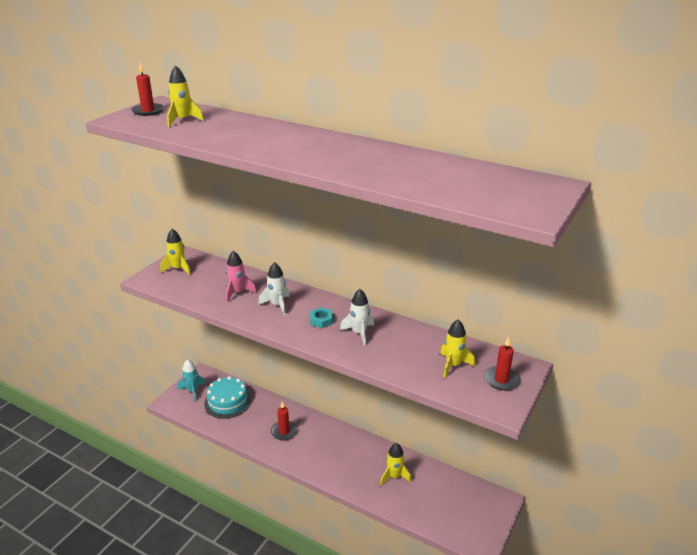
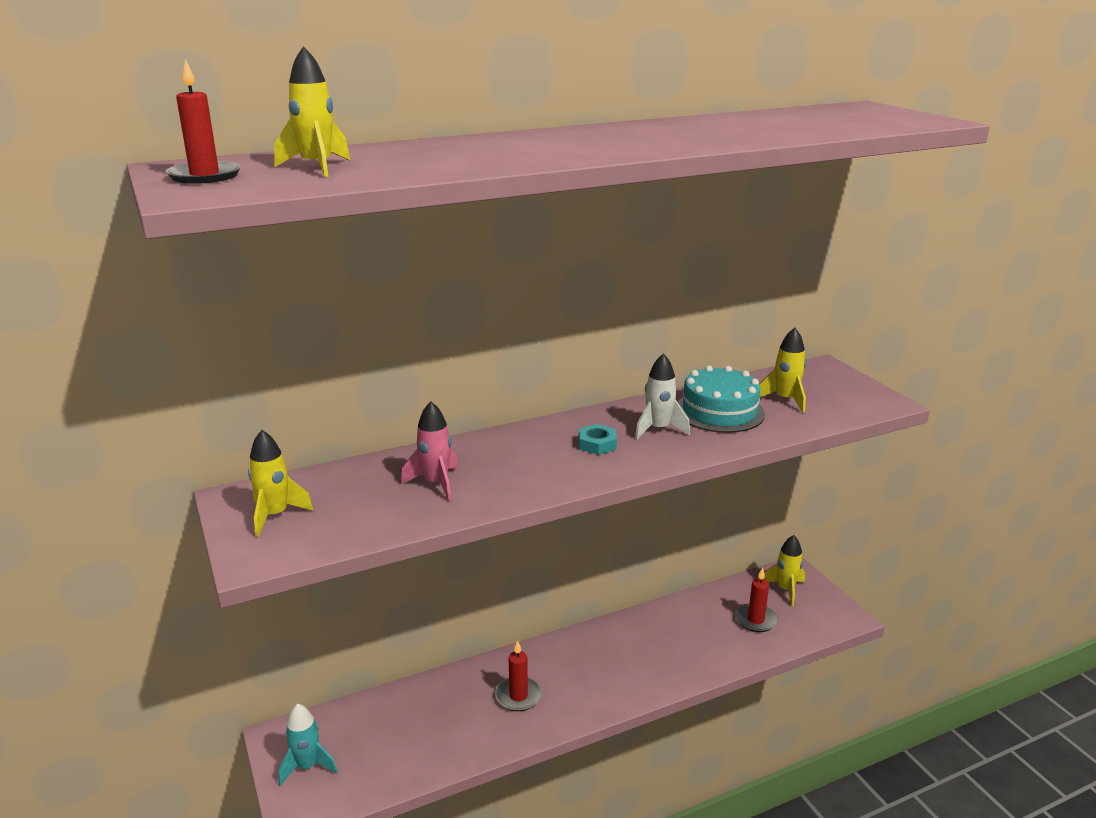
camera: 55 degrees left, 5 degrees down
turquoise cake [204,376,251,419] -> turquoise cake moved to [678,365,765,433]
white rocket [258,262,290,315] -> none
yellow rocket [380,443,412,486] -> yellow rocket moved to [764,535,805,606]
red candle [484,336,520,390] -> red candle moved to [735,568,778,632]

